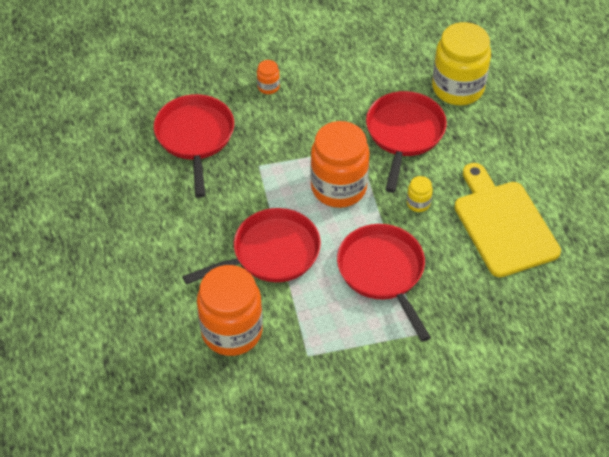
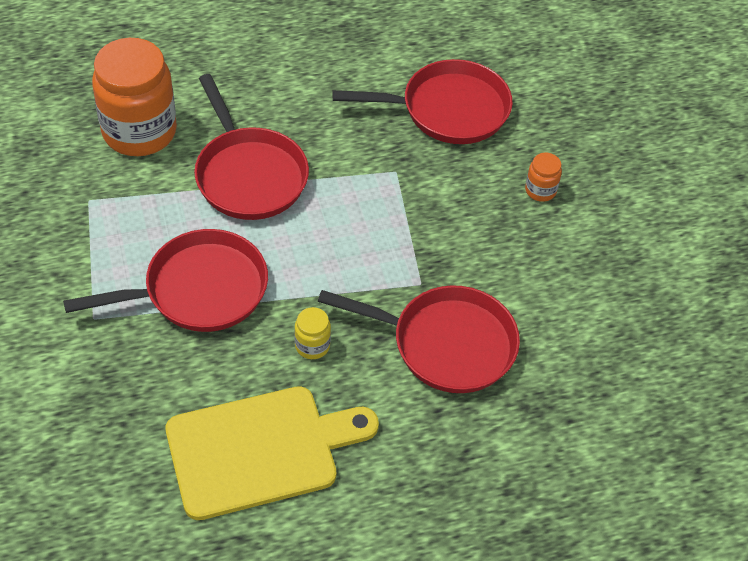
camera: 90 degrees right, 0 degrees up
orange jar [310,121,370,208] -> none
yellow jar [432,22,491,105] -> none

